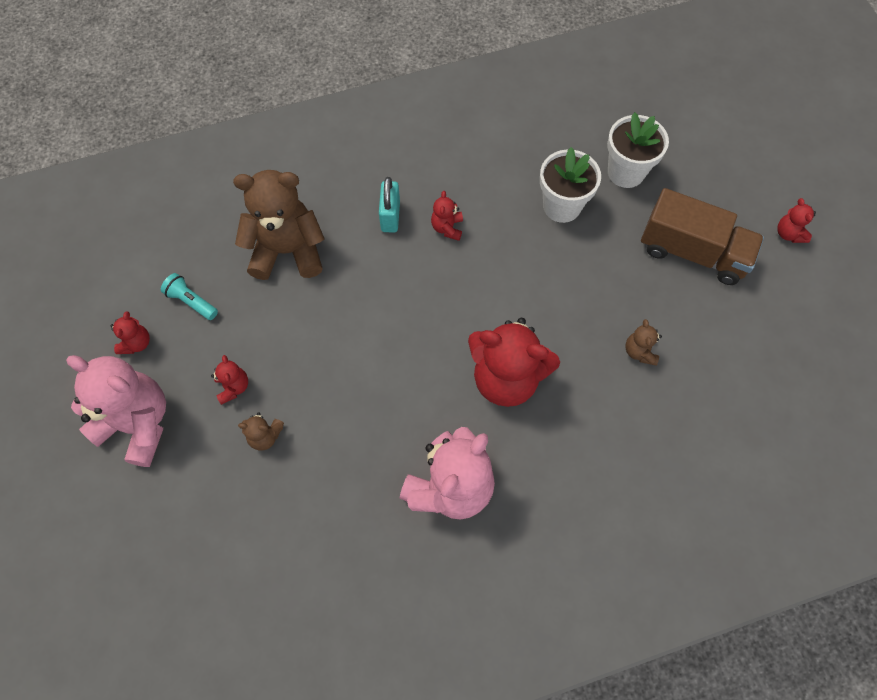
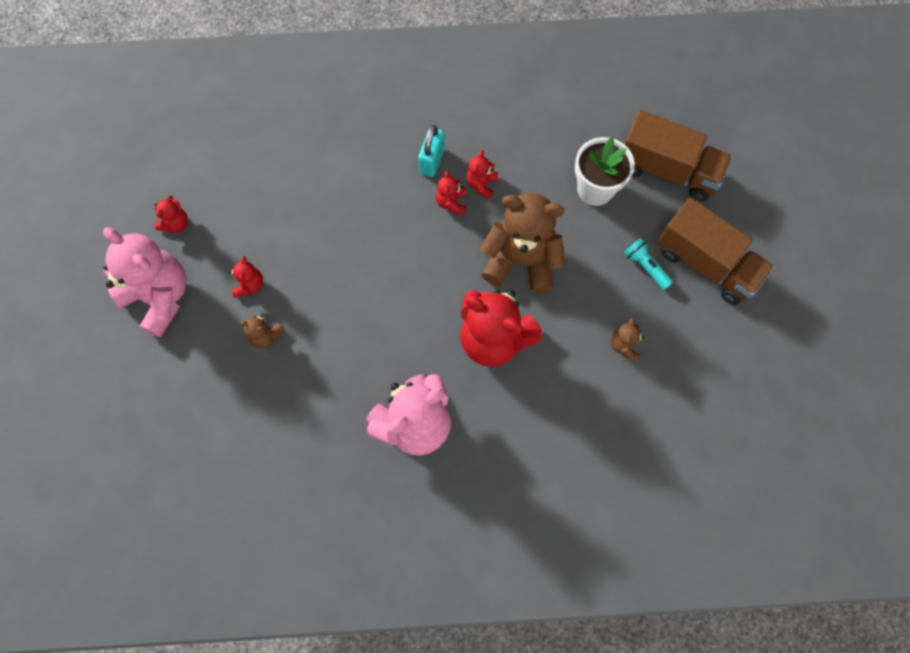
camera: 15 degrees right, 5 degrees up
turquoise flashlight [161,273,218,320] -> turquoise flashlight moved to [624,238,673,290]
brown teddy bear [233,170,325,280] -> brown teddy bear moved to [480,193,565,294]
white flower pot [607,112,669,188] -> brown truck [624,110,732,202]
red teddy bear [778,198,816,243] -> red teddy bear moved to [436,170,466,215]

